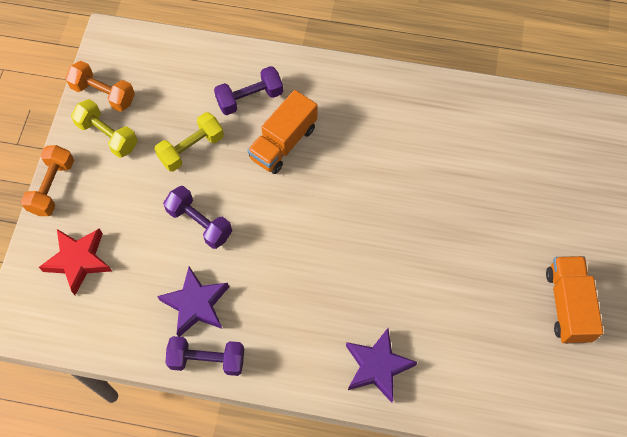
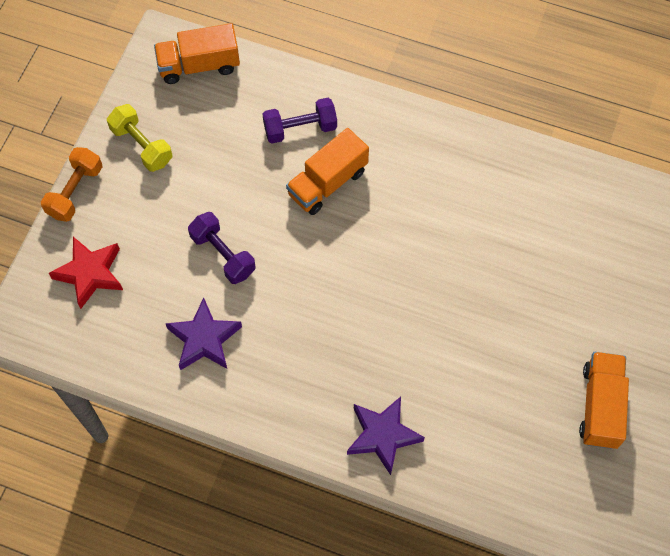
camera: 10 degrees right, 0 degrees up
orange dumbbell [65,61,135,112] -> none
yellow dumbbell [154,112,224,172] -> none
purple dumbbell [165,336,244,376] -> none
none -> orange truck [154,23,240,84]

